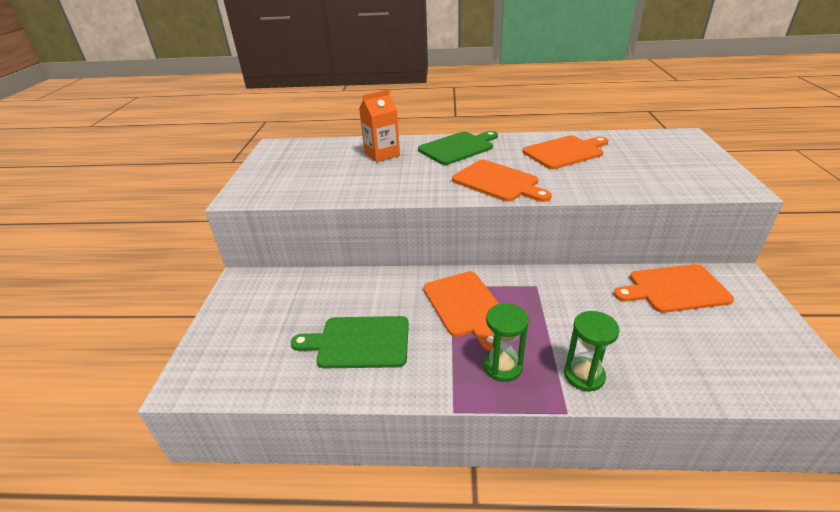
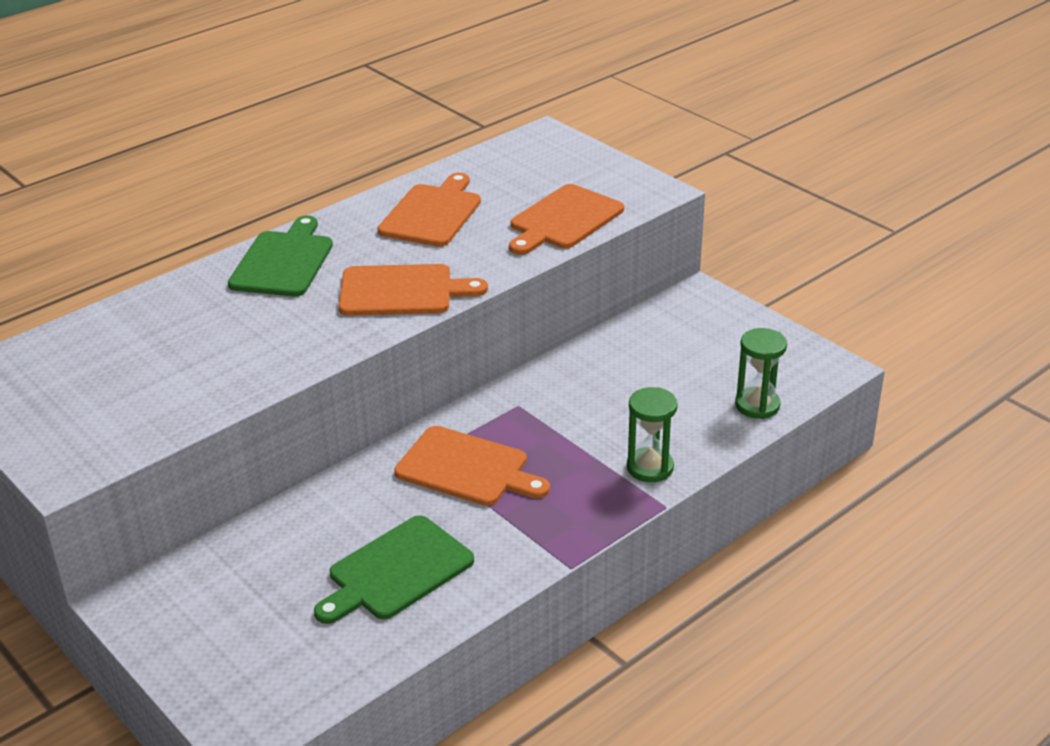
camera: 45 degrees left, 0 degrees up
orange carton [359,89,400,162] -> none
green hourglass [484,303,529,382] -> green hourglass moved to [735,328,787,419]
orange cutting board [614,264,734,313] -> orange cutting board moved to [509,184,624,255]

